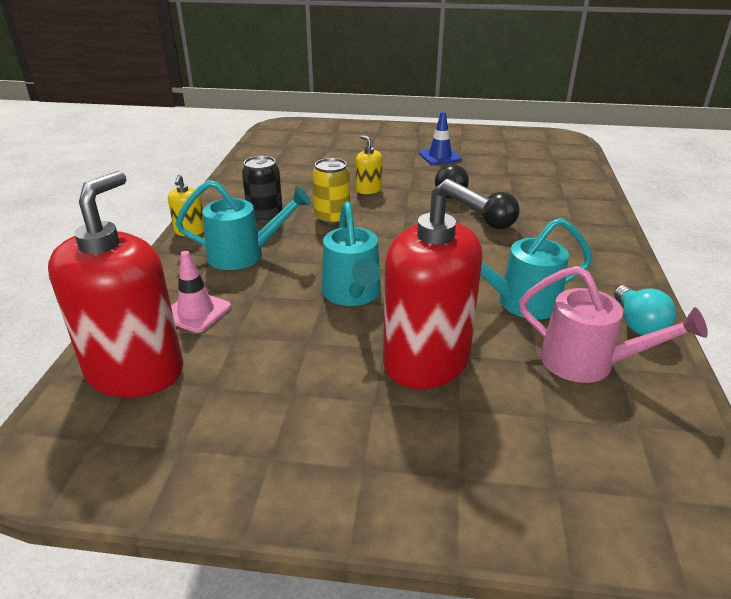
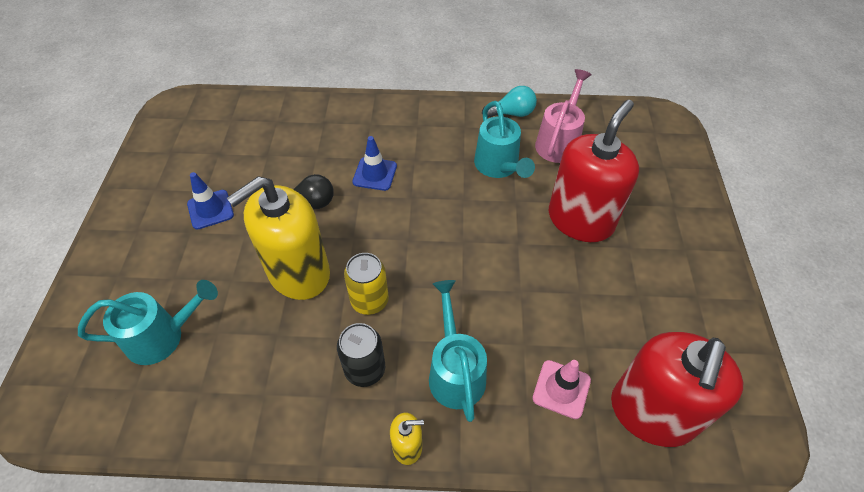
camera: 95 degrees left, 20 degrees up
red soap dispenser [48,171,184,397] -> red soap dispenser turned 75 degrees counterclockwise [611,332,743,447]
turquoise watering can [322,201,381,306] -> turquoise watering can moved to [78,280,218,365]
yellow soap dispenser [356,135,382,194] -> yellow soap dispenser [227,176,330,300], size x2.35
black light bulb [470,192,520,229] -> blue traffic cone [352,136,397,191]

